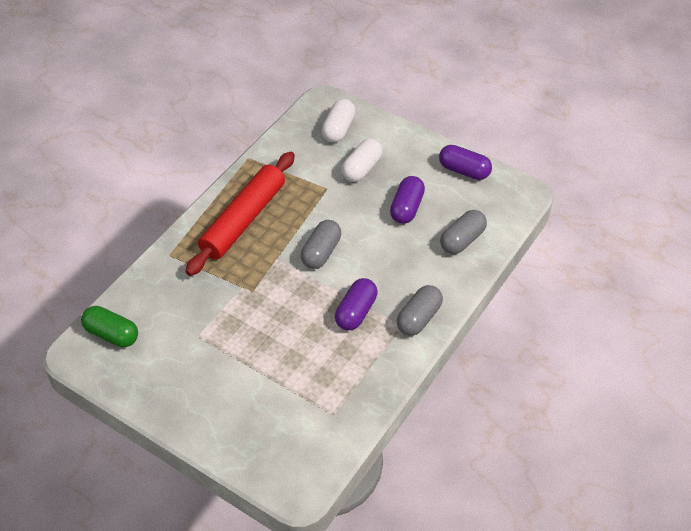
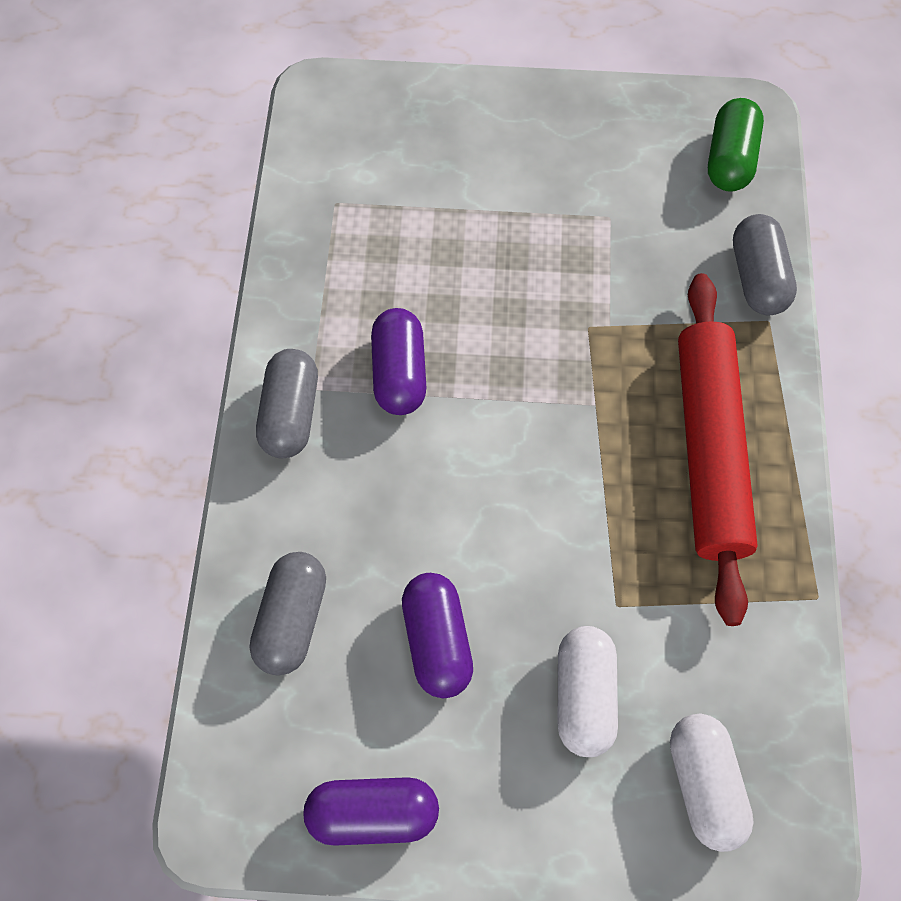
camera: 150 degrees right, 15 degrees up
green capsule [81,306,138,347] -> green capsule turned 75 degrees counterclockwise [708,98,764,192]
grey capsule [301,220,341,269] -> grey capsule moved to [733,214,797,315]

